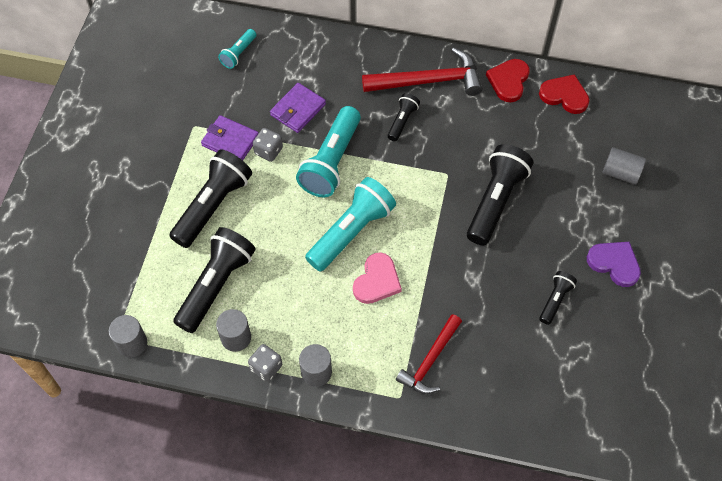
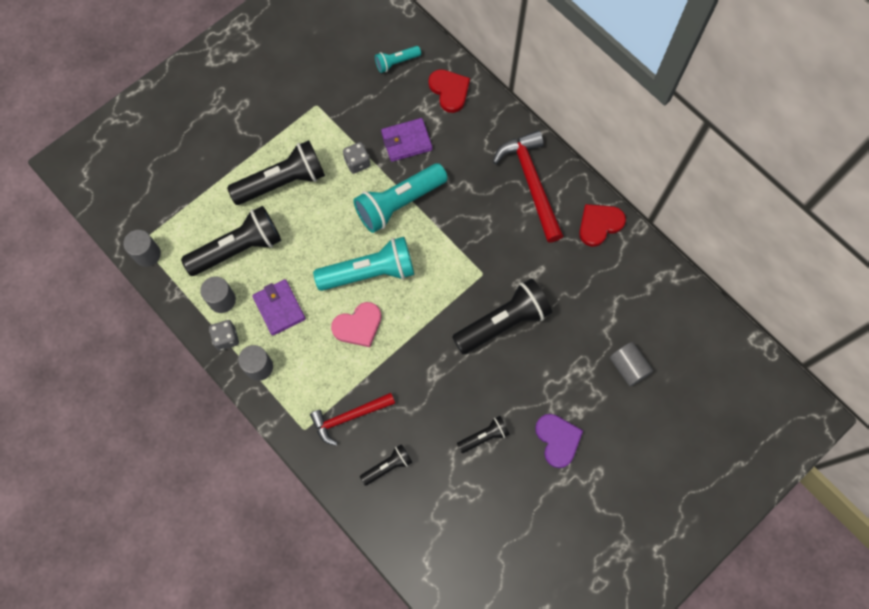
camera: 35 degrees right, 10 degrees up
purple wallet [201,115,259,160] -> purple wallet moved to [252,279,306,336]
red hammer [362,48,482,96] -> red hammer turned 135 degrees counterclockwise [493,130,563,243]
black flashlight [388,93,420,141] -> black flashlight moved to [360,444,412,486]
red heart [539,74,589,114] -> red heart moved to [429,69,470,113]

